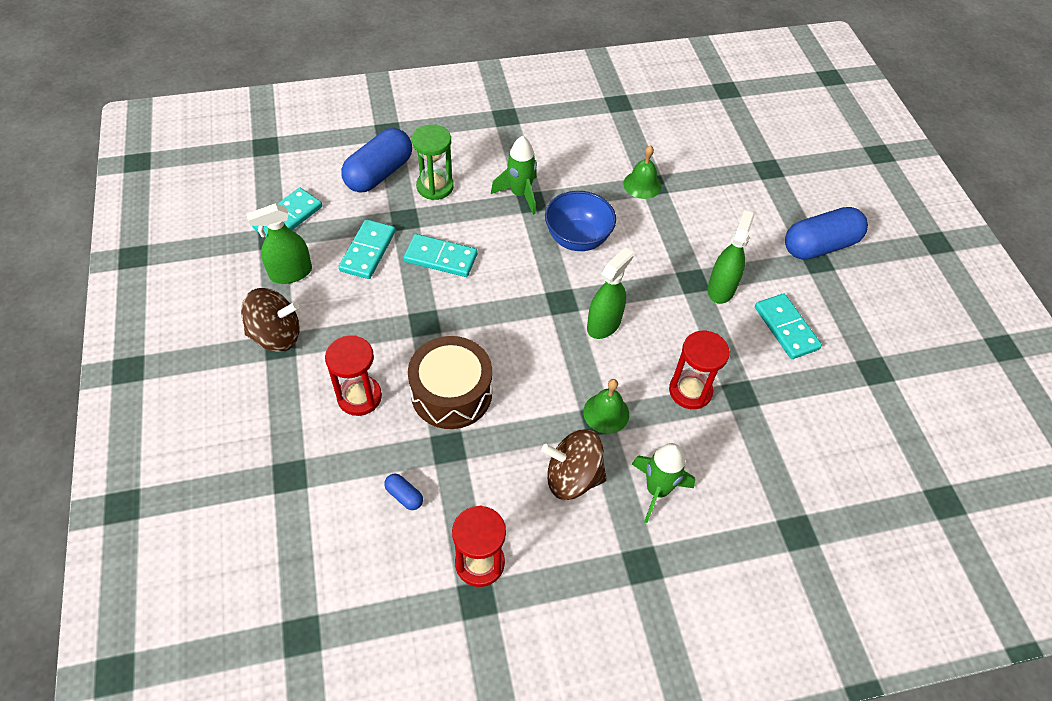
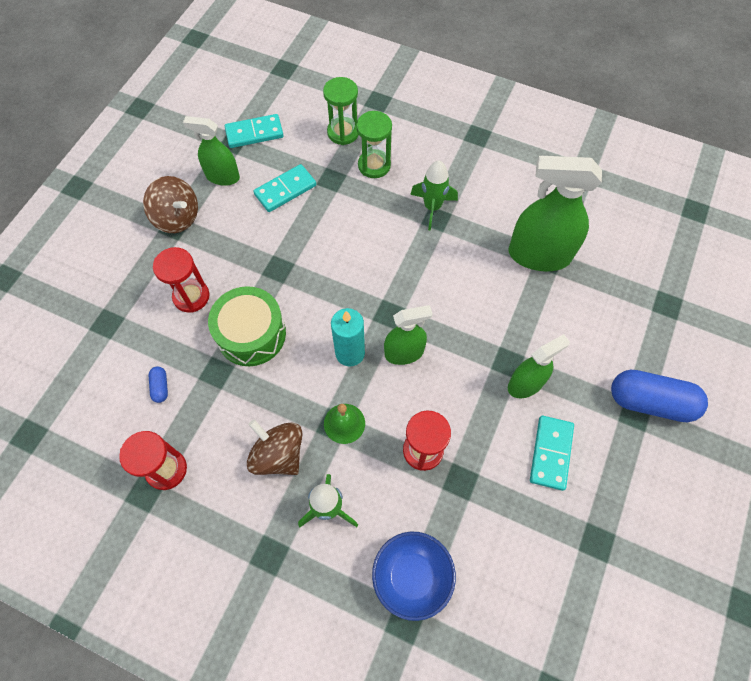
camera: 40 degrees right, 10 degrees up
blue capsule [341,128,412,193] -> green hourglass [323,77,359,145]
turquoise domino [404,234,478,277] -> none
brown drum [408,336,492,429] -> green drum [208,286,286,366]
blue bowl [545,191,616,251] -> blue bowl moved to [372,532,456,621]
green bell [623,145,661,199] -> green spray bottle [508,156,602,271]
none -> turquoise candle [331,308,365,366]

